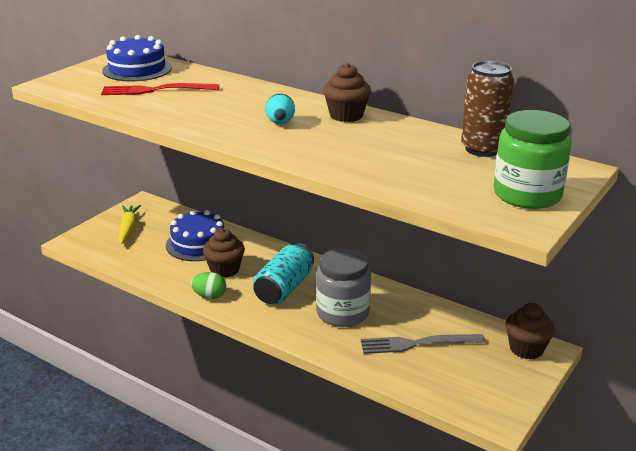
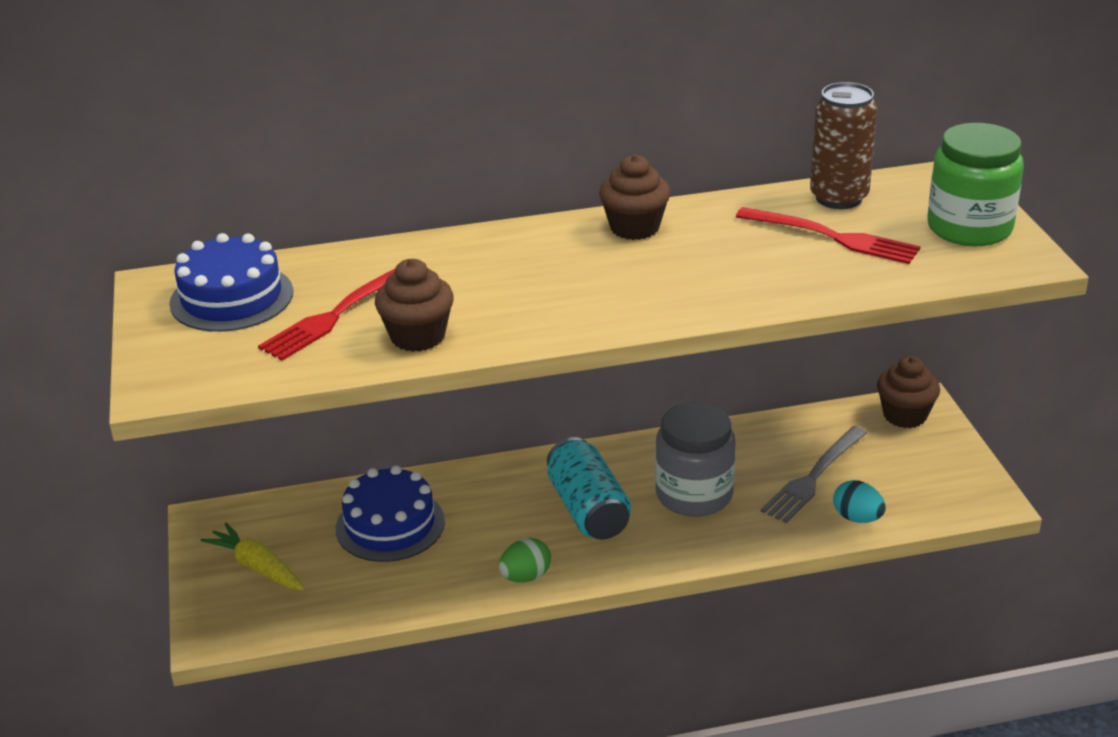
camera: 45 degrees left, 5 degrees up
brown cupcake [203,228,245,278] -> brown cupcake moved to [375,259,454,352]
turquoise egg [265,93,295,124] -> turquoise egg moved to [833,480,885,523]
none -> red fork [736,207,920,264]

